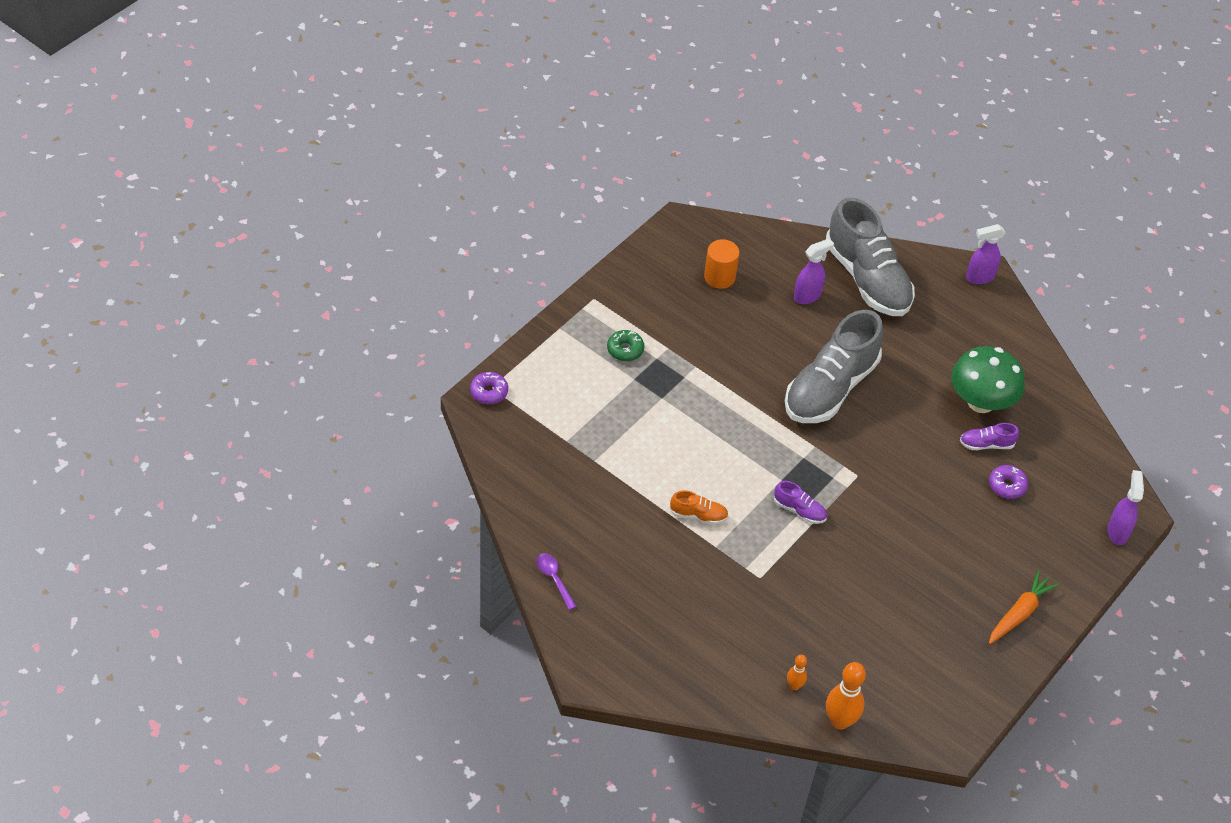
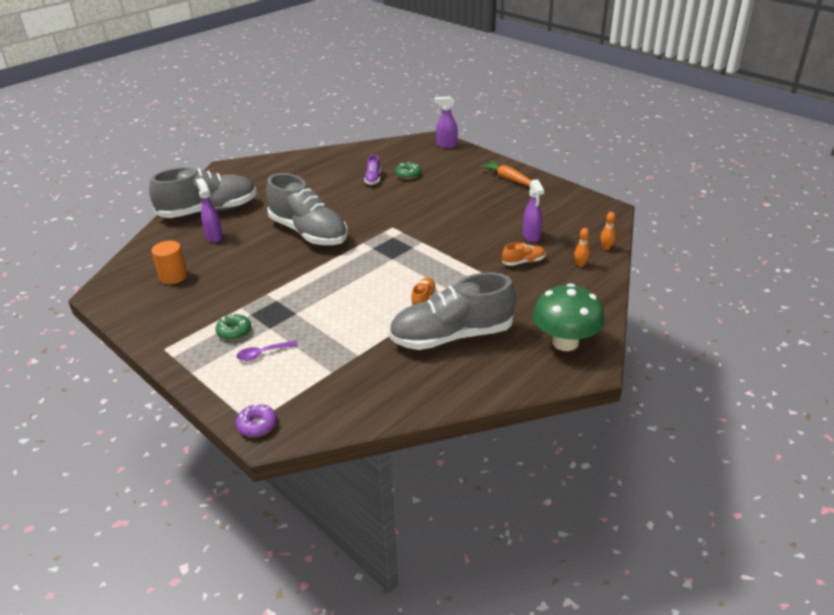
camera: 80 degrees left, 15 degrees down
purple spoon [536,553,577,610] -> purple spoon moved to [236,340,298,361]
purple shoe [774,481,827,524] -> none
orange bowling pin [826,662,866,730] -> orange bowling pin [600,212,615,250], size x0.53
green mushroom [951,346,1025,413] -> green mushroom moved to [533,283,605,351]
purple spray bottle [966,224,1006,284] -> purple spray bottle moved to [523,179,544,242]
purple donut [989,465,1028,499] -> green donut [395,162,421,180]
none -> grey shoe [389,272,516,350]
none -> orange shoe [502,243,546,266]

